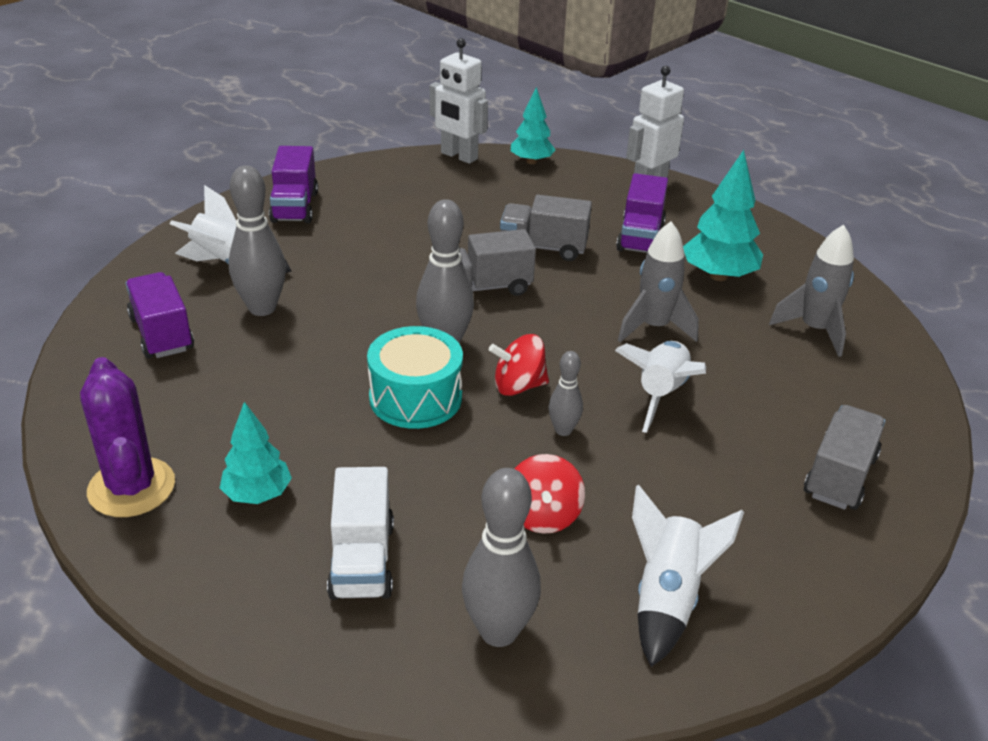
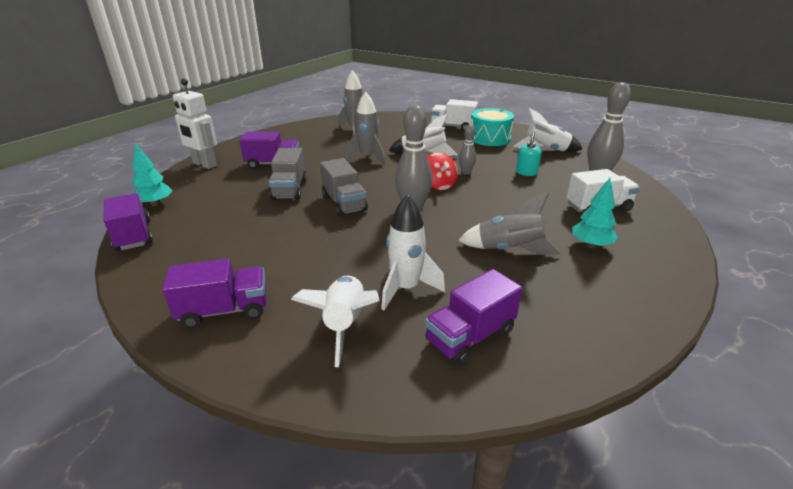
camera: 100 degrees left, 5 degrees down
purple cactus [80,357,175,517] -> none
grey bowling pin [229,165,286,316] -> white rocket [381,195,445,310]
turquoise drum [367,326,463,429] -> turquoise drum moved to [471,108,514,146]
white robot [430,38,488,164] -> purple truck [103,193,153,251]
red spinning top [515,454,585,534] -> turquoise soap dispenser [516,132,542,176]
turquoise tree [683,150,763,281] -> none
grey truck [804,405,885,510] -> white truck [431,99,478,131]
none -> grey rocket [458,192,560,255]

